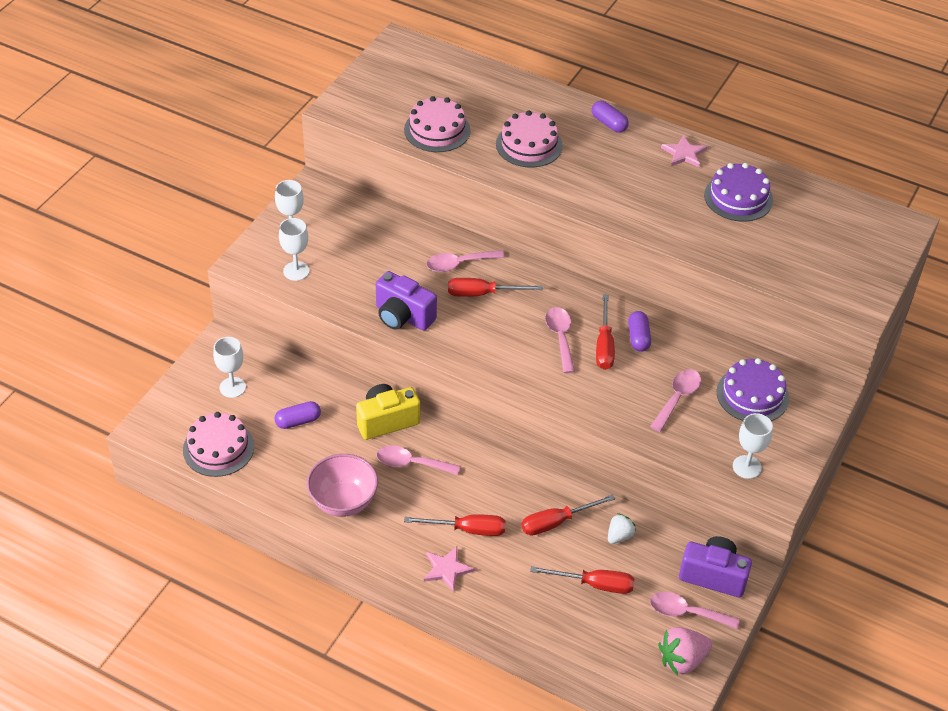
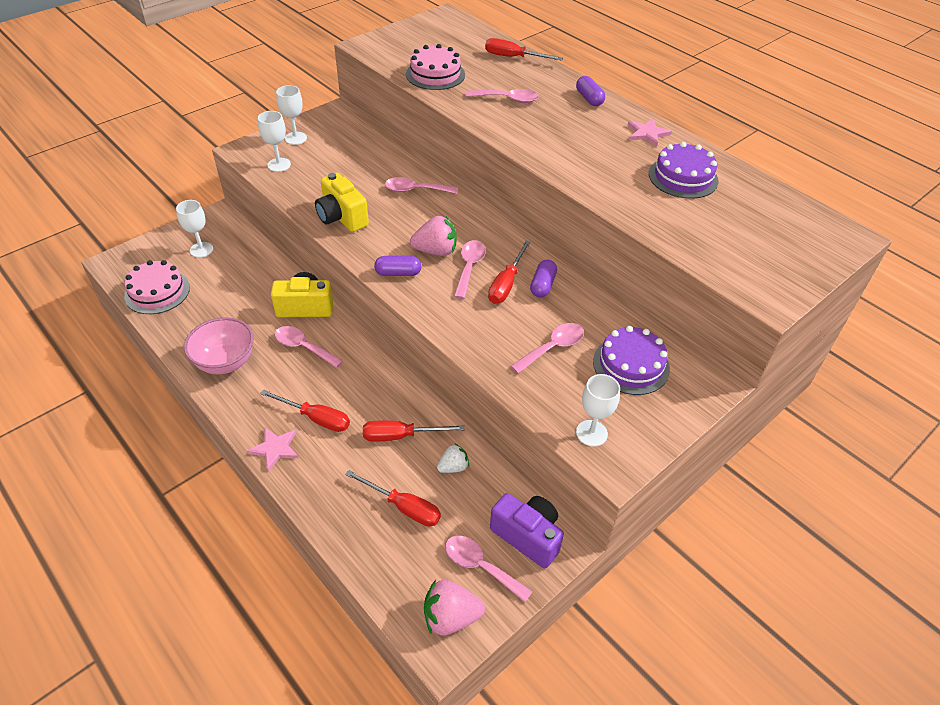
camera: 20 degrees right, 0 degrees up
purple capsule [274,401,321,429] -> purple capsule moved to [374,256,421,276]
purple camera [376,271,437,330] -> yellow camera [315,173,369,232]
red screwdriver [448,278,543,297] -> red screwdriver moved to [485,38,563,61]
pink cake [496,111,563,168] -> pink spoon [466,89,539,103]
none -> pink strawberry [410,216,457,256]

